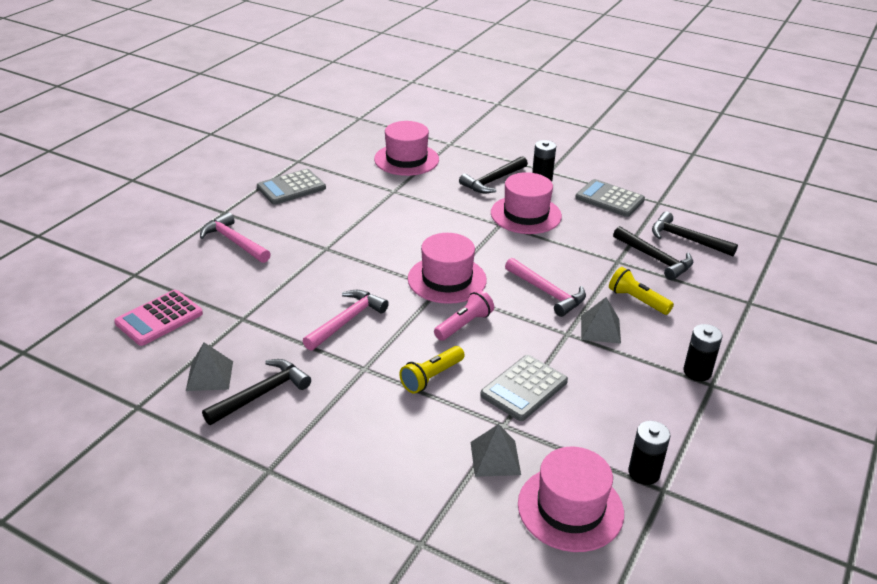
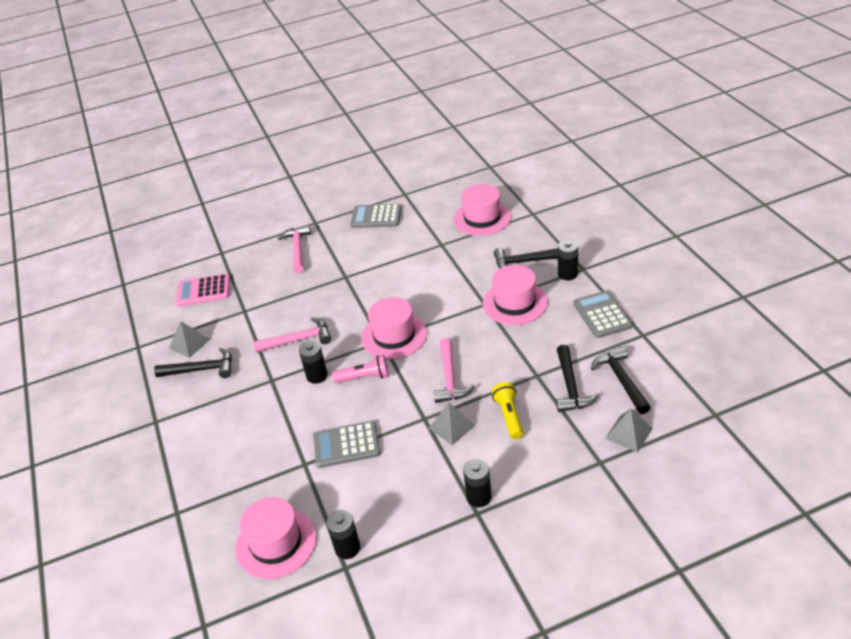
camera: 45 degrees right, 5 degrees up
yellow flashlight [399,346,465,393] -> none
grey pyramid [471,424,521,477] -> grey pyramid moved to [605,409,653,452]
none -> black battery [299,341,328,384]

